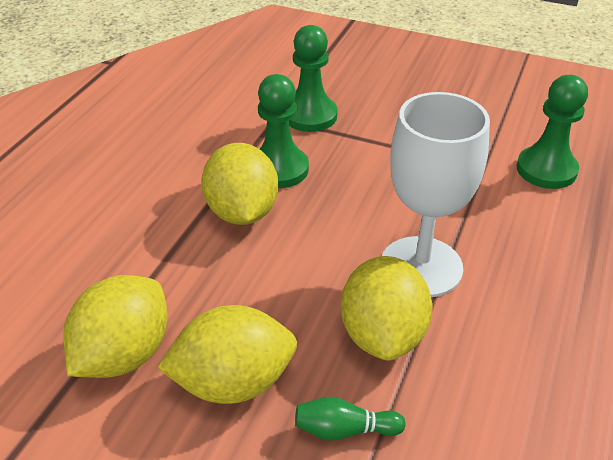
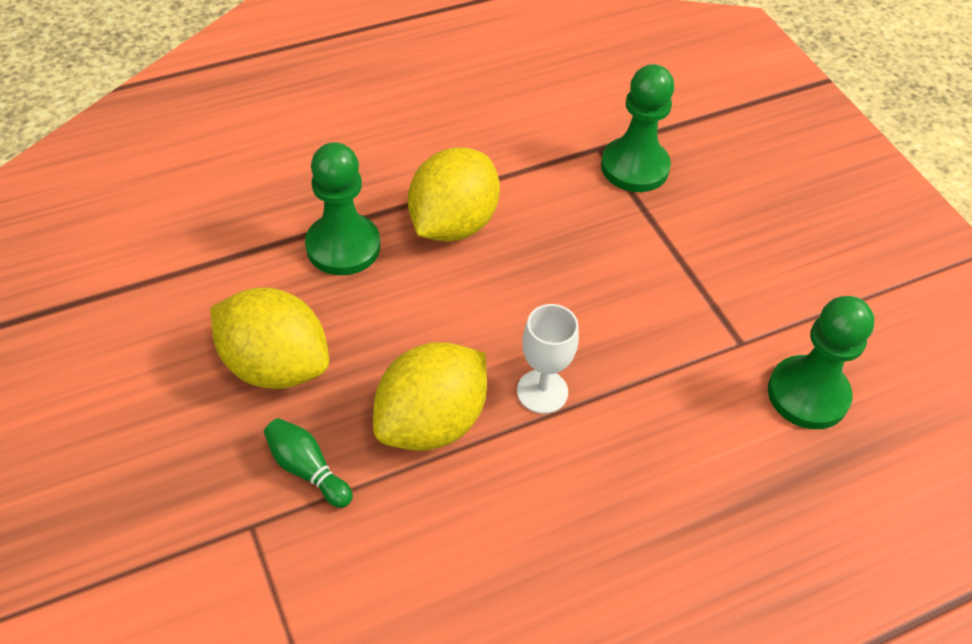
camera: 40 degrees right, 10 degrees up
yellow lemon [63,275,168,378] -> none
green pawn [258,74,309,188] -> green pawn moved to [305,142,380,275]
white goblet [382,92,490,297] -> white goblet [517,304,579,414], size x0.52

